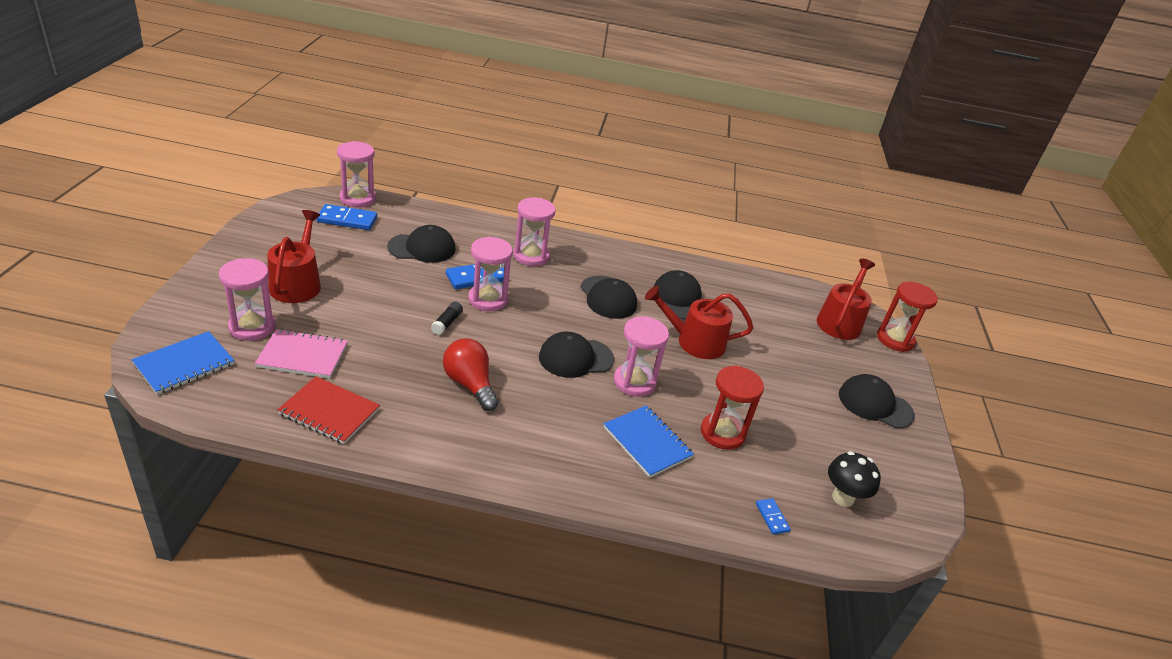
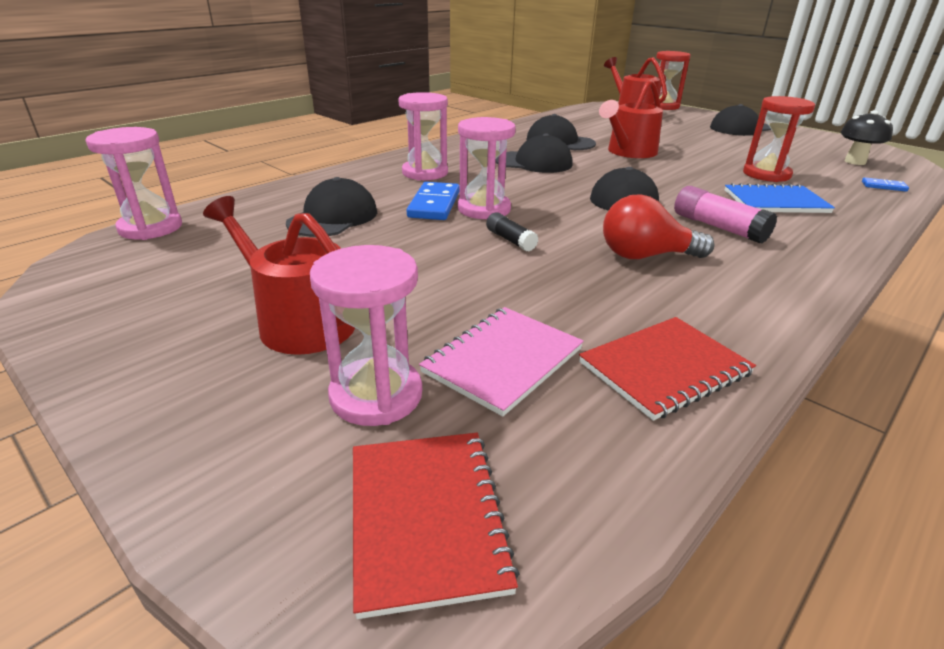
camera: 50 degrees left, 5 degrees down
blue notebook [131,331,235,395] -> red notebook [353,433,519,619]
blue domino [316,204,377,230] -> none
pink hourglass [614,316,669,397] -> none
none -> pink glue stick [674,186,777,243]

